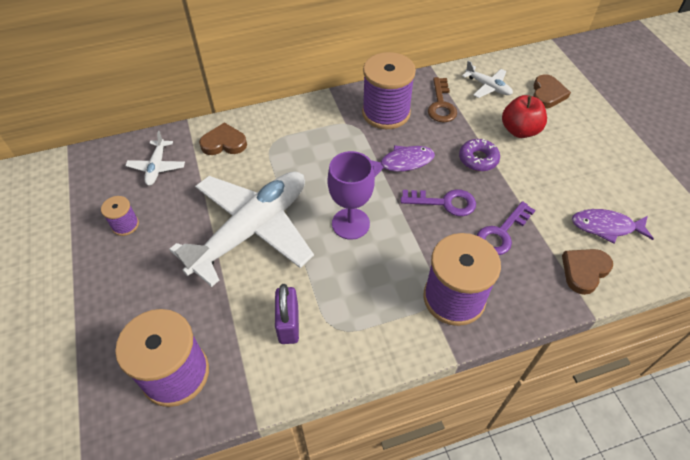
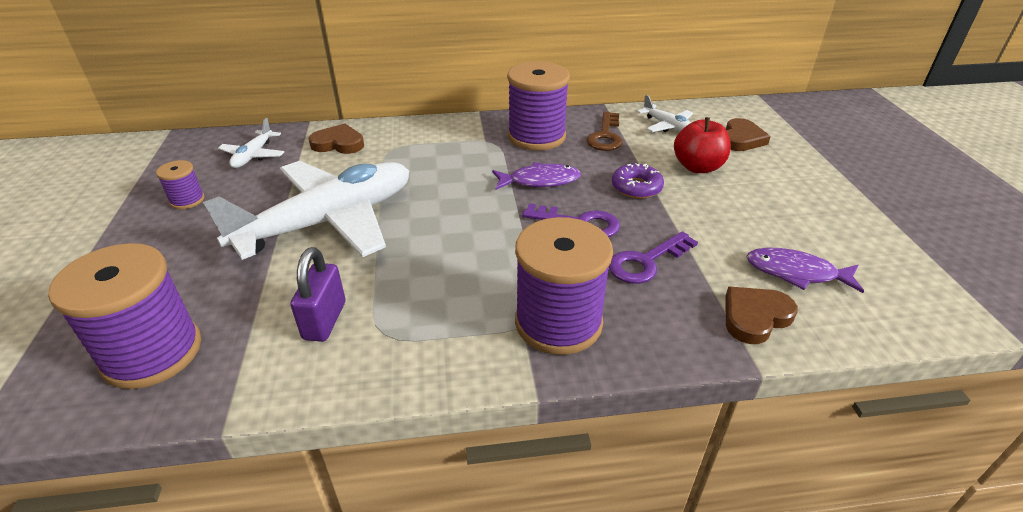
camera: 10 degrees right, 15 degrees down
purple goblet [327,151,375,240] -> none

